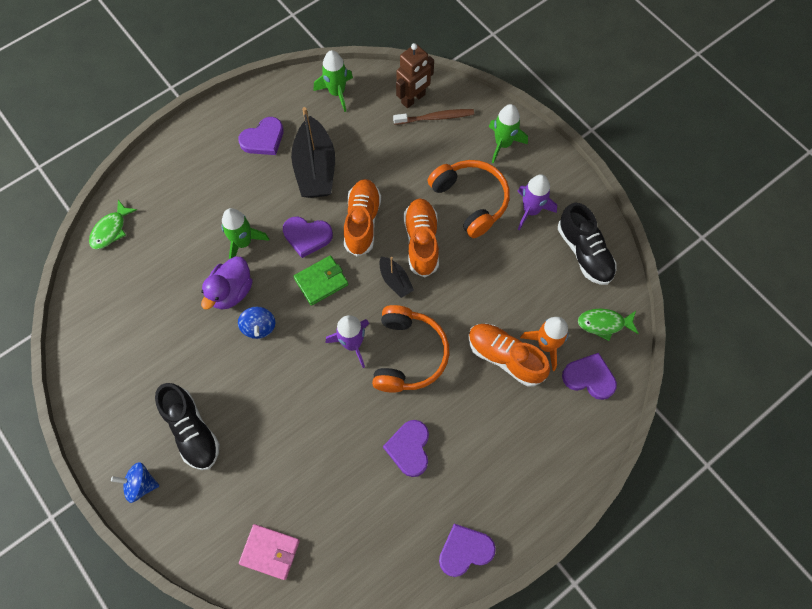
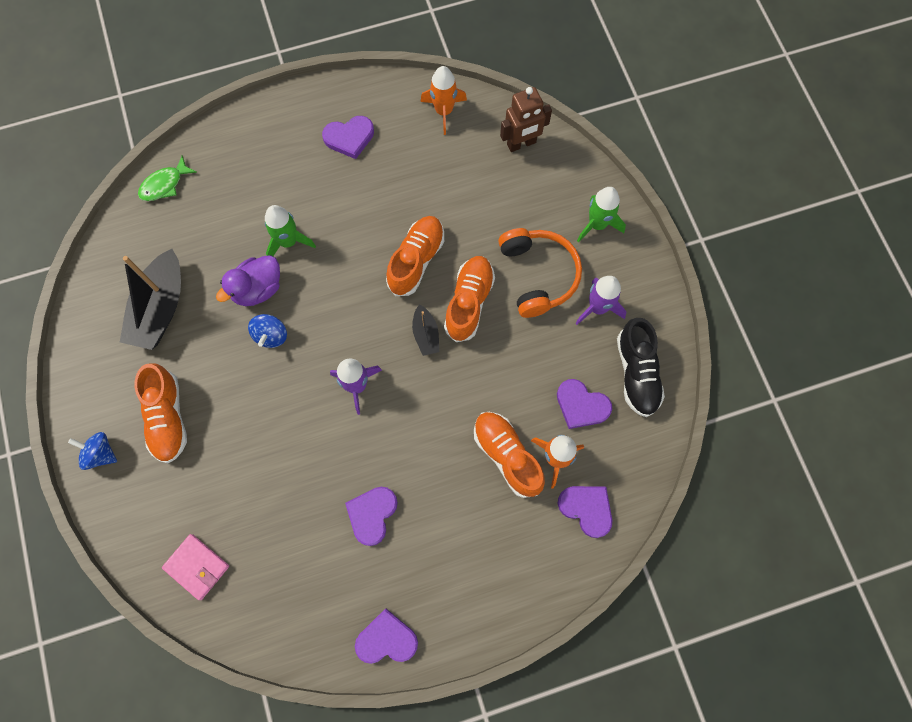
camera: 20 degrees right, 5 degrees up
black shoe [155,383,220,470] -> orange shoe [135,363,187,463]
purple heart [283,217,333,258] -> purple heart moved to [557,379,612,429]
black boat [291,107,335,198] -> black boat moved to [120,249,181,350]
green wallet [294,255,348,306] -> none
green rocket [314,50,353,112] -> orange rocket [420,66,467,135]
orange headphones [372,305,449,393] -> none
brown toothbrush [393,109,474,125] -> none
green fish [578,309,639,341] -> none

